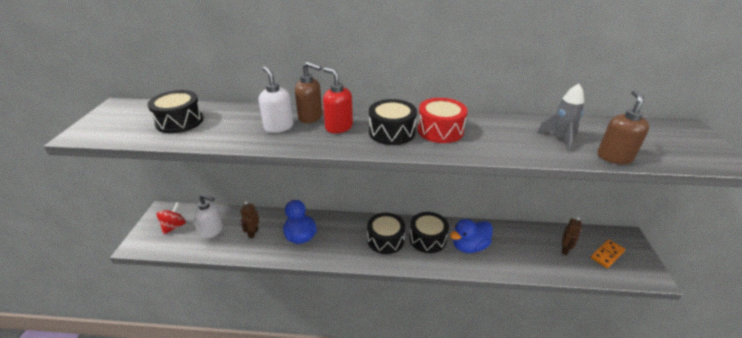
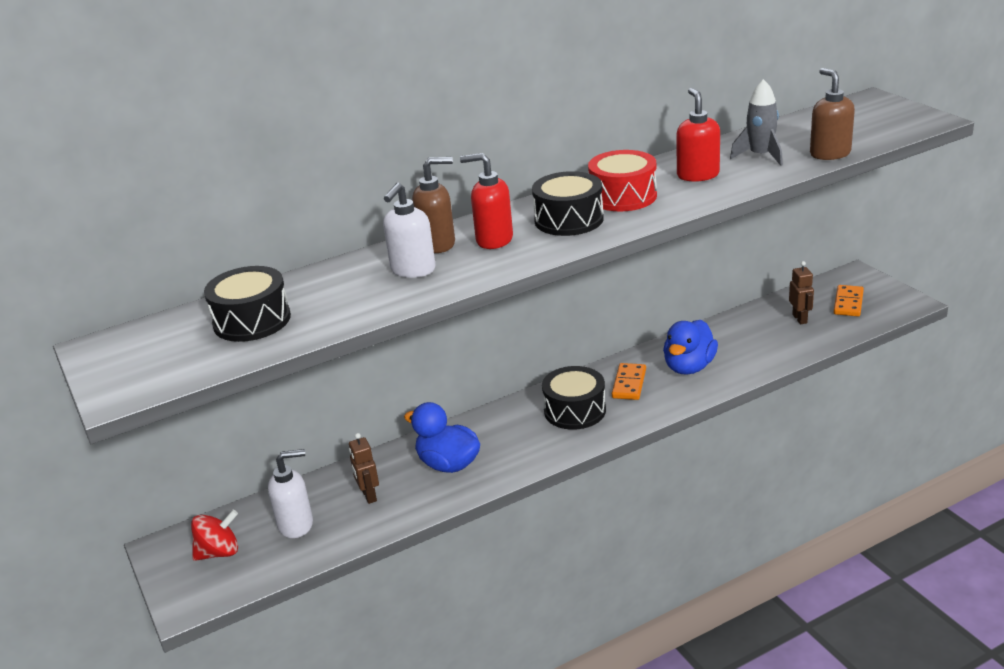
camera: 30 degrees left, 5 degrees down
red spinning top [156,202,186,235] -> red spinning top turned 75 degrees clockwise [191,510,238,561]
white soap dispenser [259,66,293,133] -> white soap dispenser turned 90 degrees counterclockwise [383,183,436,278]
black drum [409,212,449,253] -> orange domino [612,363,646,400]
none -> red soap dispenser [676,88,720,182]

